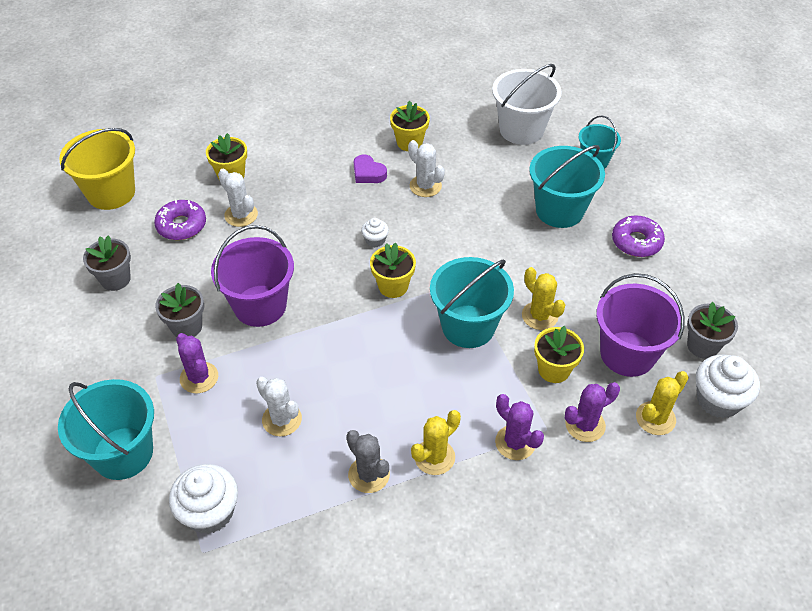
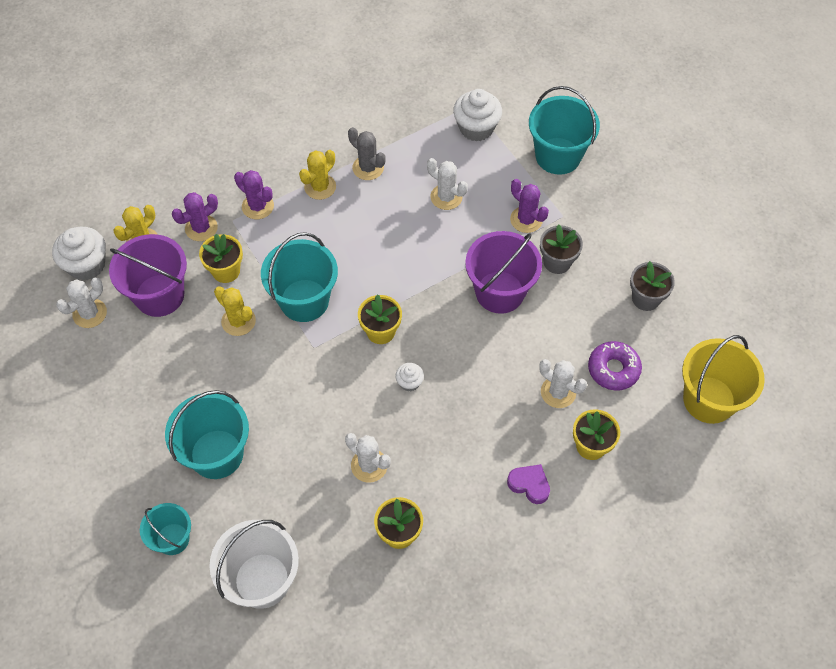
camera: 170 degrees right, 10 degrees up
purple heart [354,154,387,183] -> purple heart moved to [507,464,550,504]
purple donut [612,216,665,257] -> none
grey flower pot [687,302,738,359] -> white cactus [56,278,107,328]

